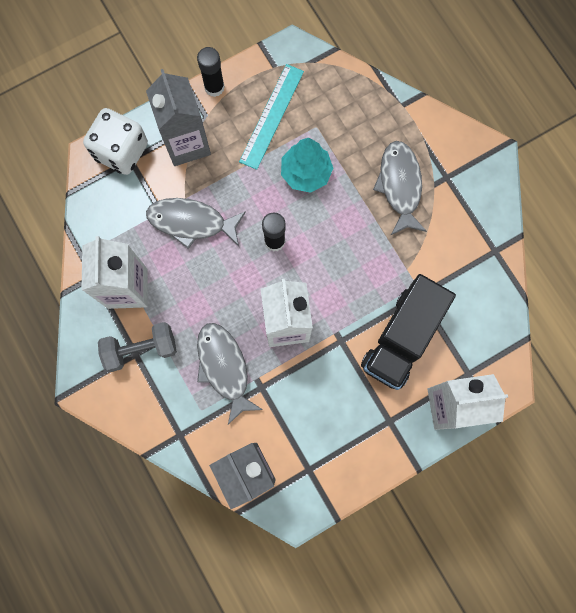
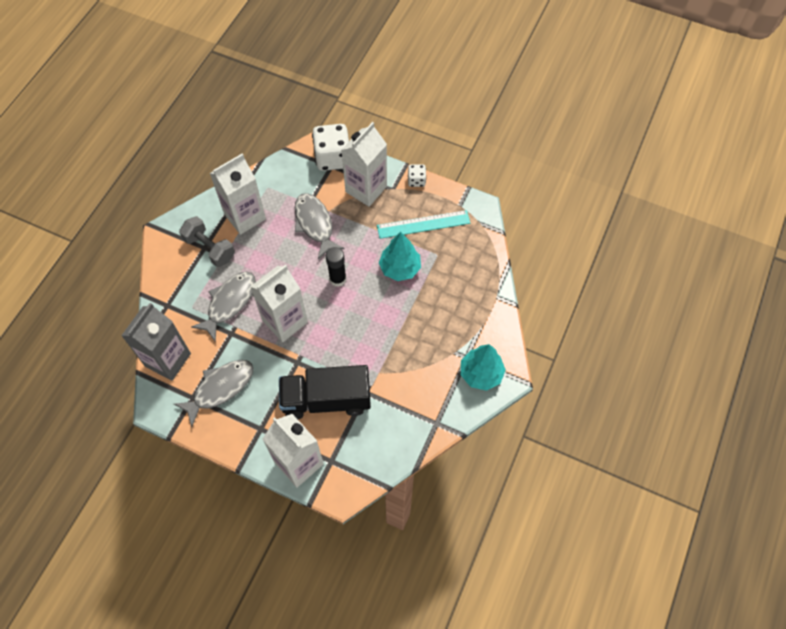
camera: 55 degrees right, 15 degrees down
grey carton [146,69,211,166] -> white carton [341,122,387,207]
black glue stick [197,47,225,97] -> white dice [408,164,426,187]
grey fish [373,141,427,235] -> grey fish moved to [174,360,253,427]
none -> turquoise tree [461,344,506,391]

